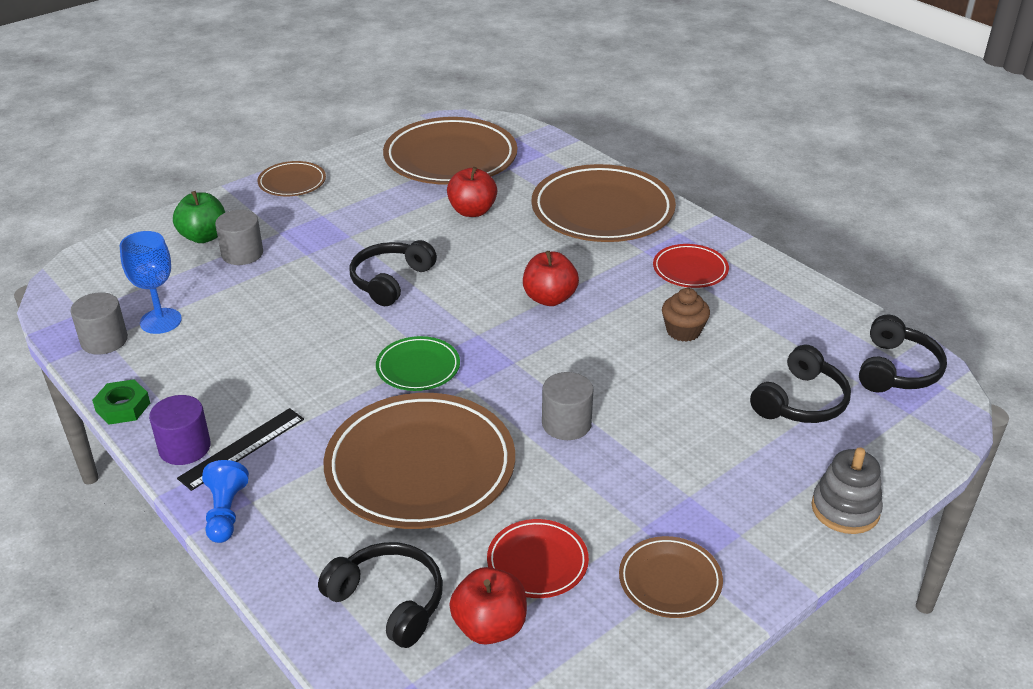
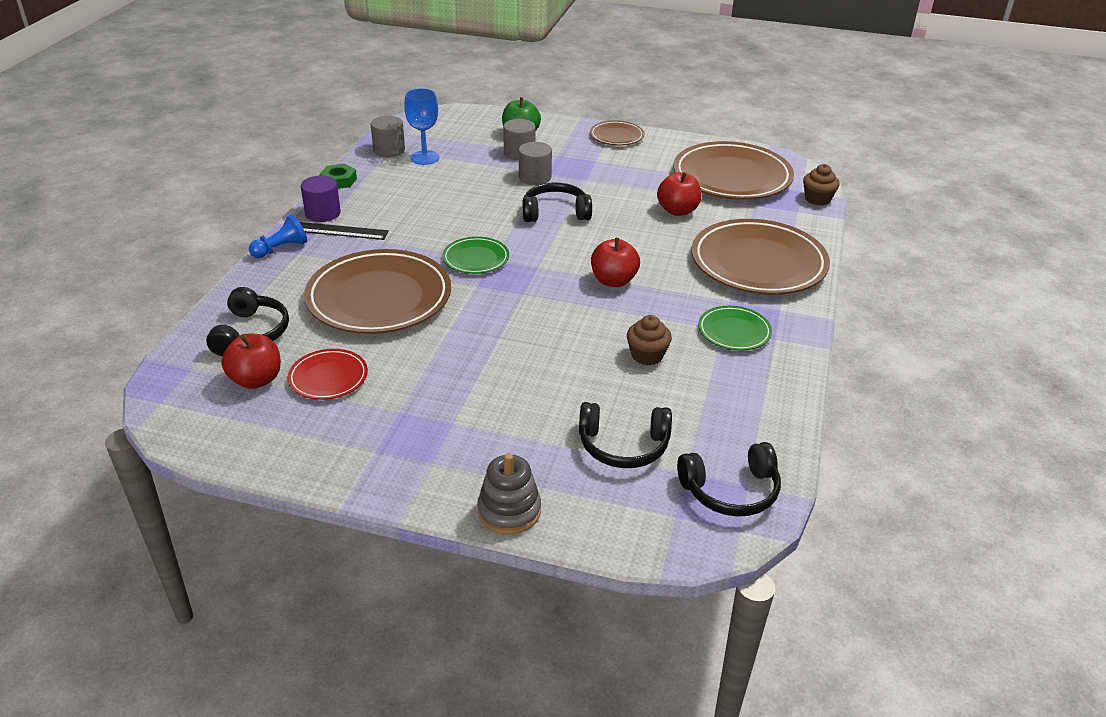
camera: 55 degrees right, 0 degrees up
grey cylinder [542,372,594,440] -> grey cylinder moved to [519,142,552,185]
brown plate [619,536,723,618] -> none
red plate [653,244,729,288] -> green plate [698,306,772,351]
none -> brown cupcake [803,164,840,206]

